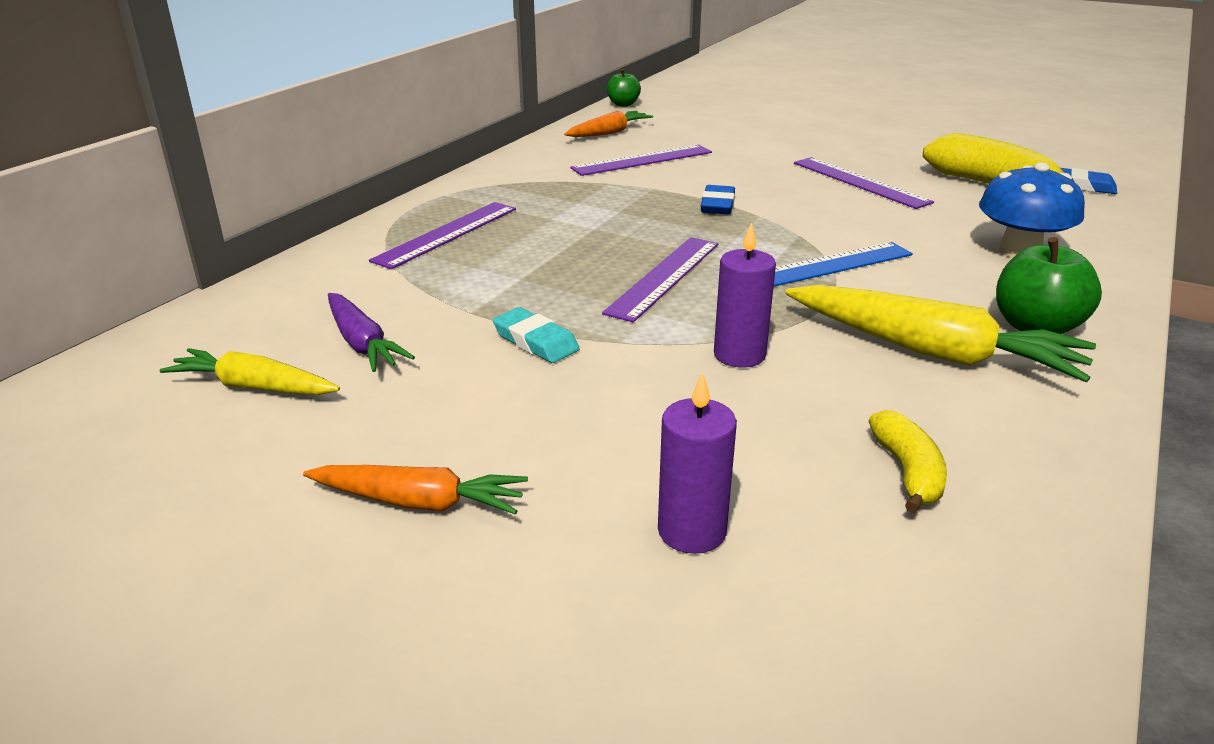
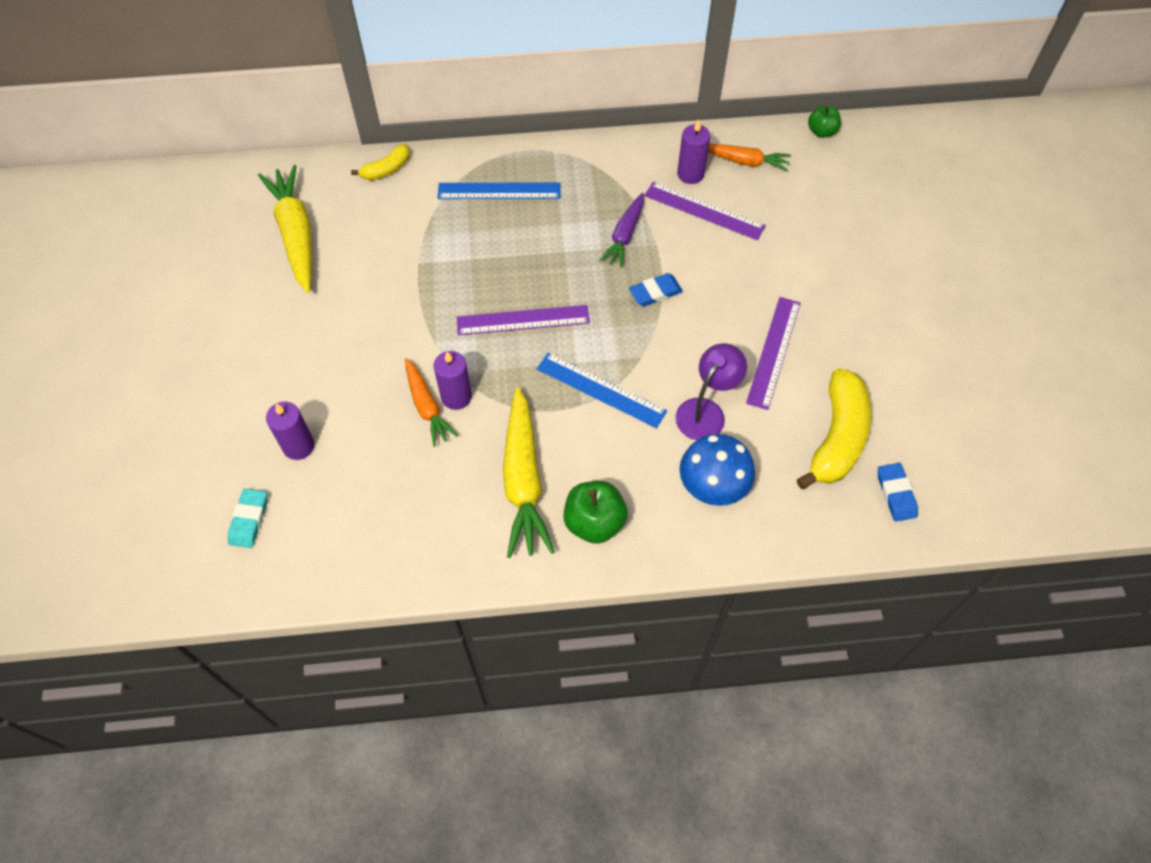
camera: 55 degrees right, 30 degrees up
yellow carrot [160,348,340,395] -> yellow carrot [258,165,312,293], size x1.68
orange carrot [303,465,528,515] -> orange carrot moved to [405,358,458,447]
purple carrot [328,293,415,372] -> purple carrot moved to [599,193,644,268]
purple ruler [369,202,516,269] -> blue ruler [438,182,560,199]
turquoise eraser [493,307,580,363] -> turquoise eraser moved to [228,489,267,548]
yellow banana [869,410,947,513] -> yellow banana moved to [351,144,410,180]
none -> purple lamp [675,343,747,440]
none -> purple candle [677,119,711,184]

